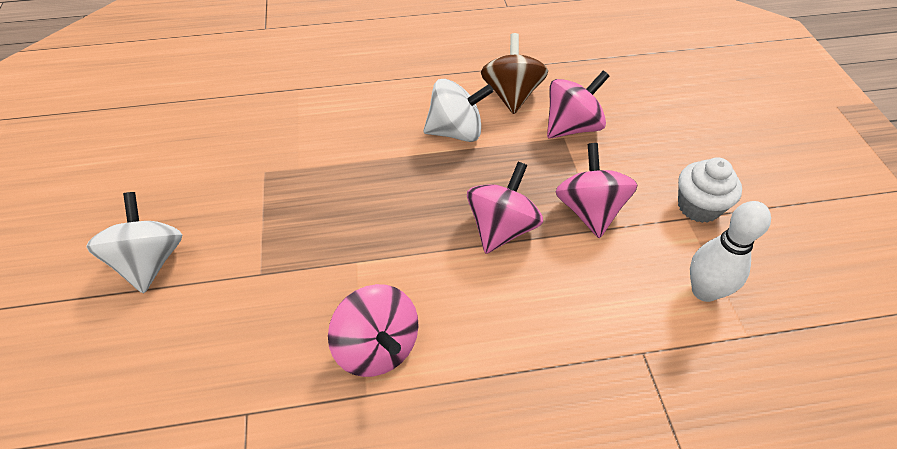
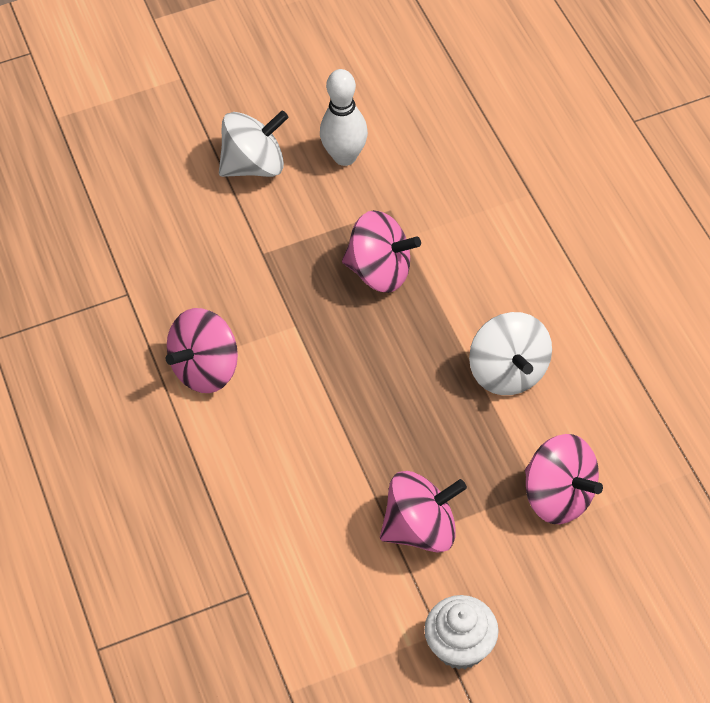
camera: 80 degrees right, 5 degrees up
pink spinning top [467,162,543,254] -> pink spinning top moved to [342,210,421,293]
brown spinning top [481,33,548,114] -> none
white bowling pin [690,201,771,302] -> white bowling pin moved to [320,69,368,166]

